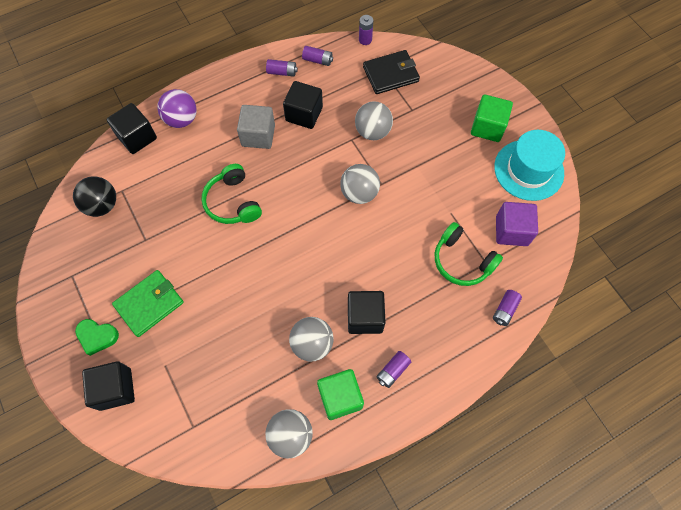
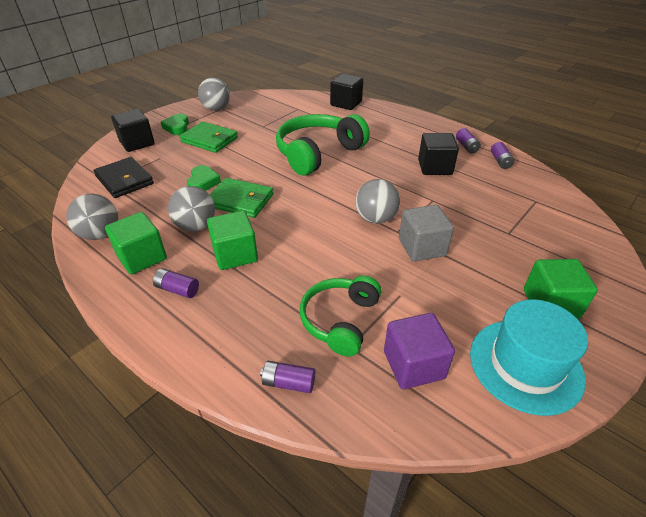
camera: 70 degrees right, 25 degrees down
black ball [73,176,116,217] -> none
purple ball [157,89,197,128] -> none
green headphones [201,164,262,224] -> green headphones [276,114,370,175], size x1.58
grey cube [237,105,275,149] -> grey cube moved to [399,205,454,262]
black cube [348,291,385,334] -> green cube [207,211,258,270]
grey ball [355,101,393,140] -> grey ball moved to [198,77,230,111]
purple battery [359,15,373,45] -> none
black wallet [363,50,420,94] -> black wallet moved to [93,157,154,198]
none -> green heart [187,165,221,191]
none -> green wallet [210,178,273,218]

